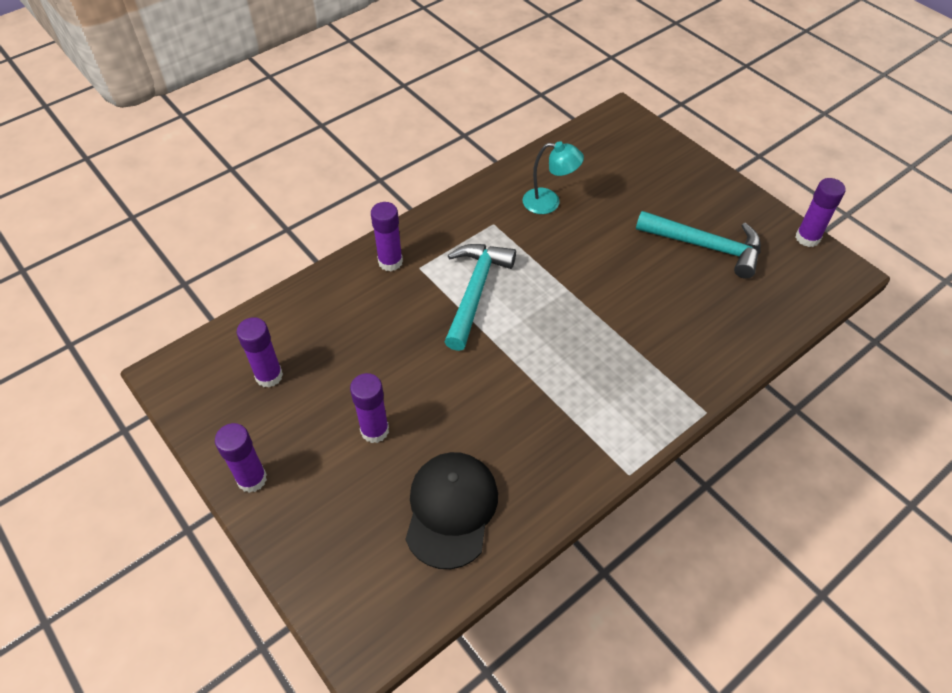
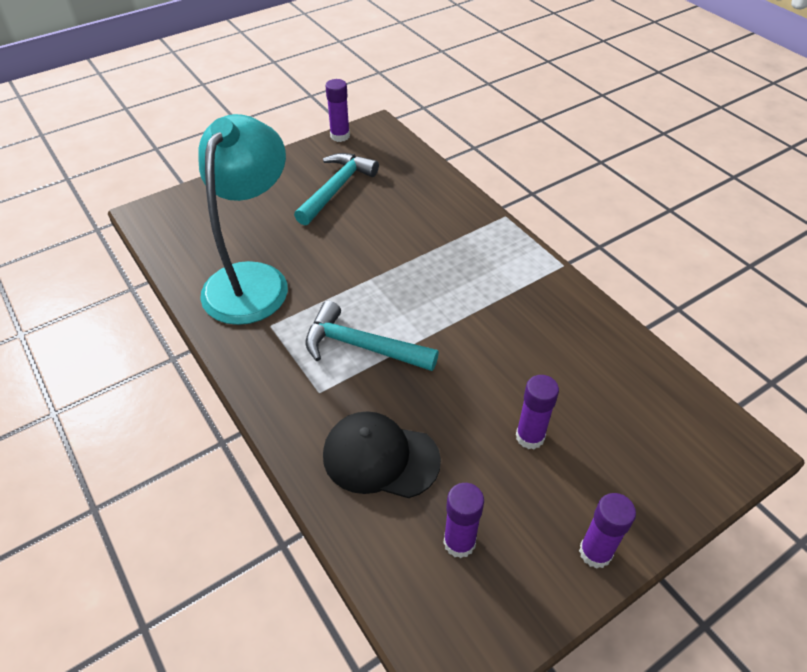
camera: 85 degrees left, 5 degrees down
purple glue stick [371,202,403,271] -> none
black cap [406,452,498,569] -> black cap moved to [323,412,441,498]
turquoise lamp [523,141,584,214] -> turquoise lamp [198,114,288,325], size x2.21

